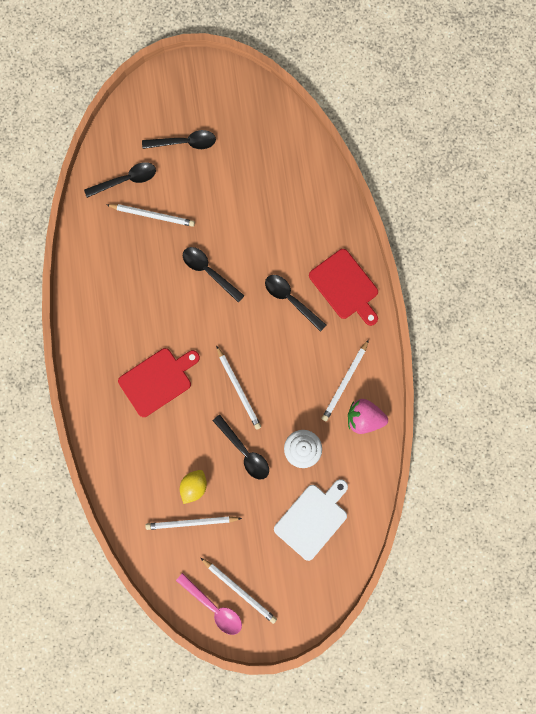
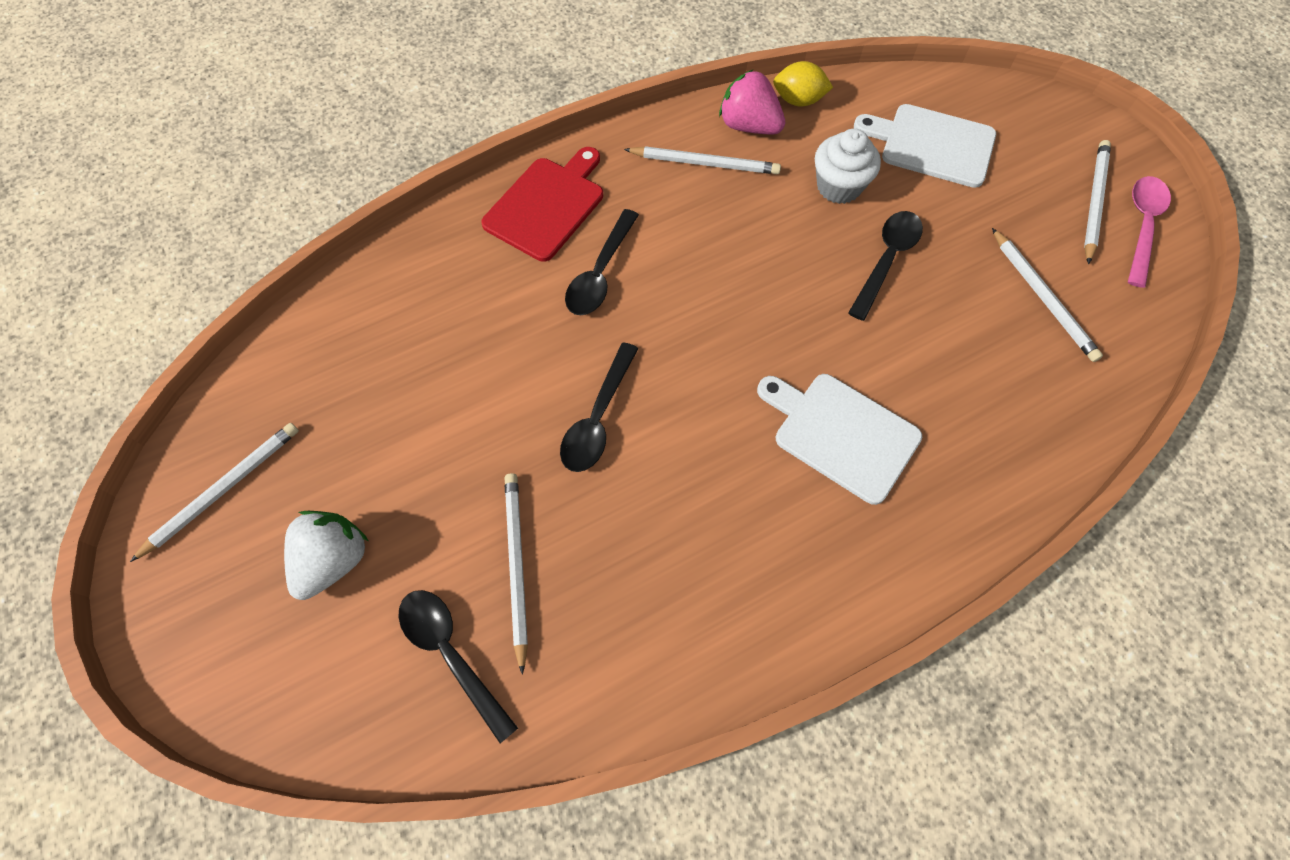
camera: 110 degrees left, 15 degrees down
red cutting board [118,348,200,417] -> white cutting board [757,374,922,505]
black spoon [142,130,216,149] -> white strawberry [284,511,368,600]
yellow lemon [180,470,207,504] -> yellow lemon moved to [773,61,833,106]
white pencil [216,346,261,430] -> white pencil moved to [130,423,299,562]
pink strawberry [348,399,388,434] -> pink strawberry turned 135 degrees clockwise [719,70,785,134]

